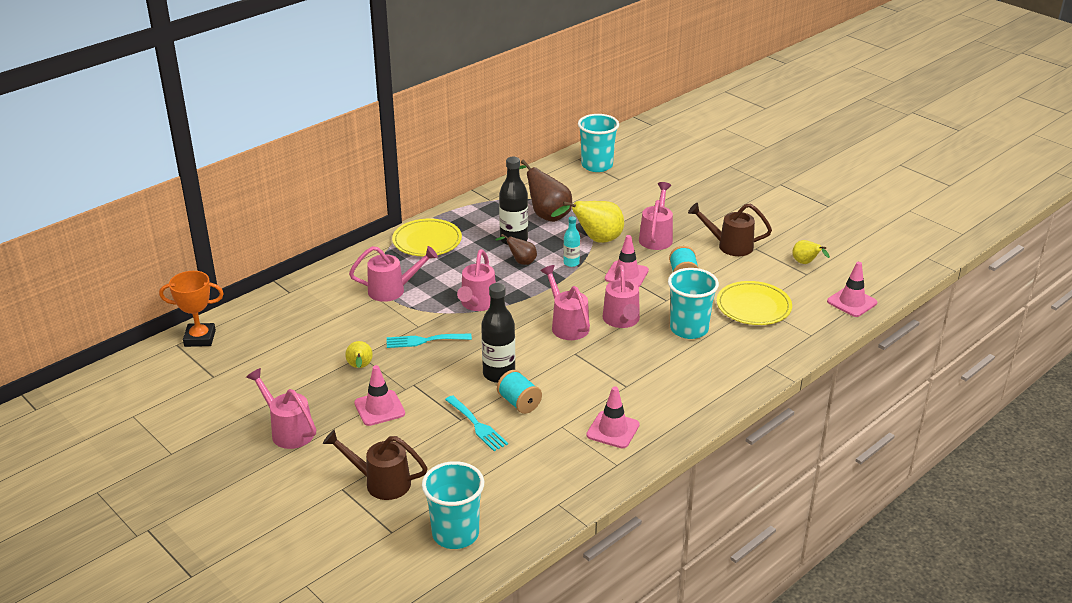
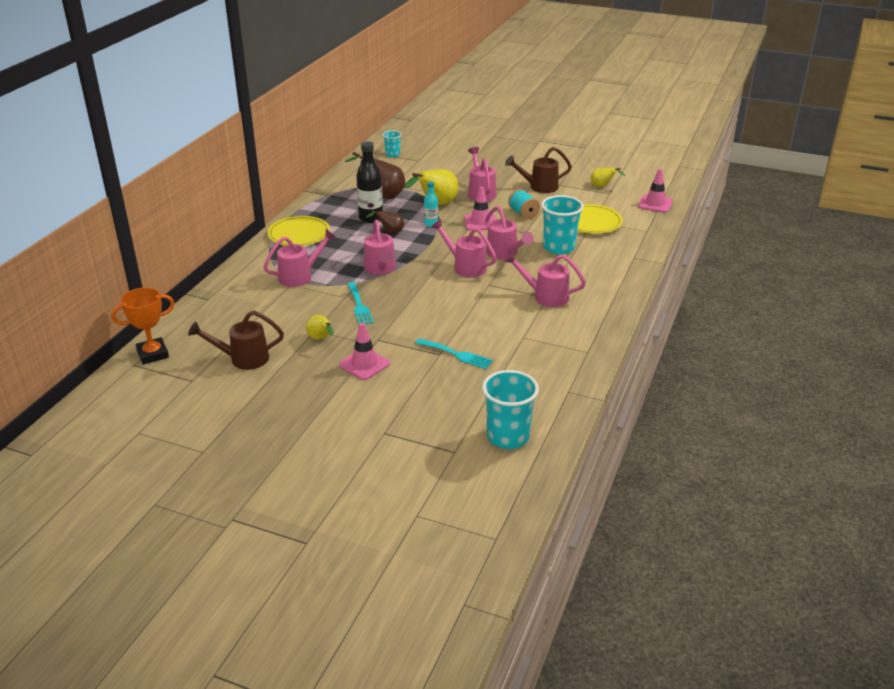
camera: 25 degrees left, 0 degrees up
pink watering can [246,368,316,449] -> pink watering can moved to [504,252,586,307]
brown watering can [323,429,428,500] -> brown watering can moved to [188,311,284,370]
turquoise fork [387,334,472,348] -> turquoise fork turned 75 degrees counterclockwise [347,282,374,325]
black bottle [481,283,515,383] -> none
turquoise spool [497,370,542,414] -> none
turquoise cup [578,114,619,172] -> turquoise cup [383,130,402,157], size x0.54
pink traffic cone [586,386,640,448] -> none

